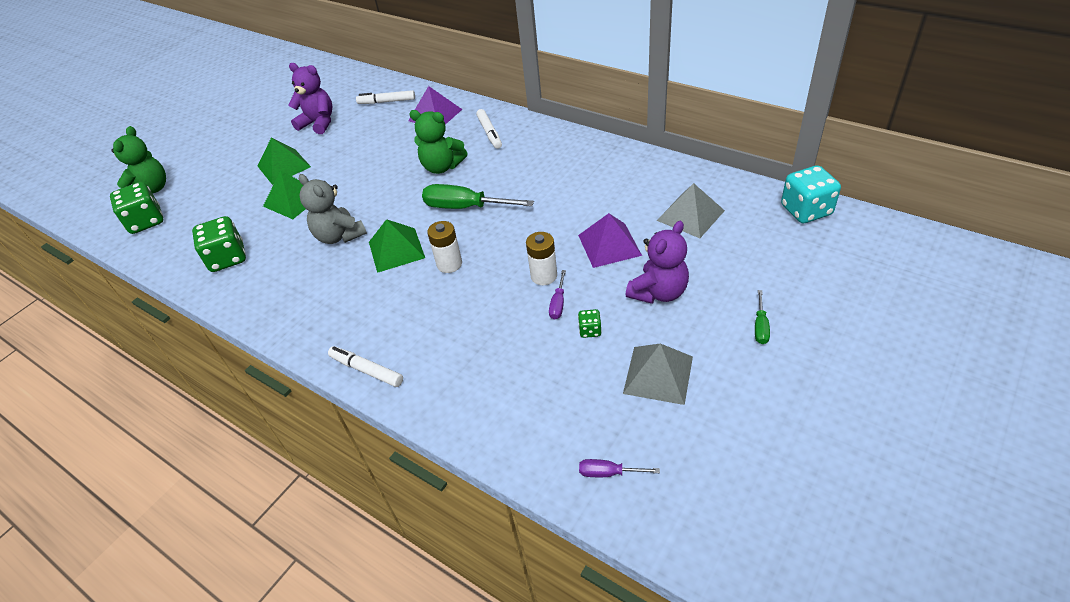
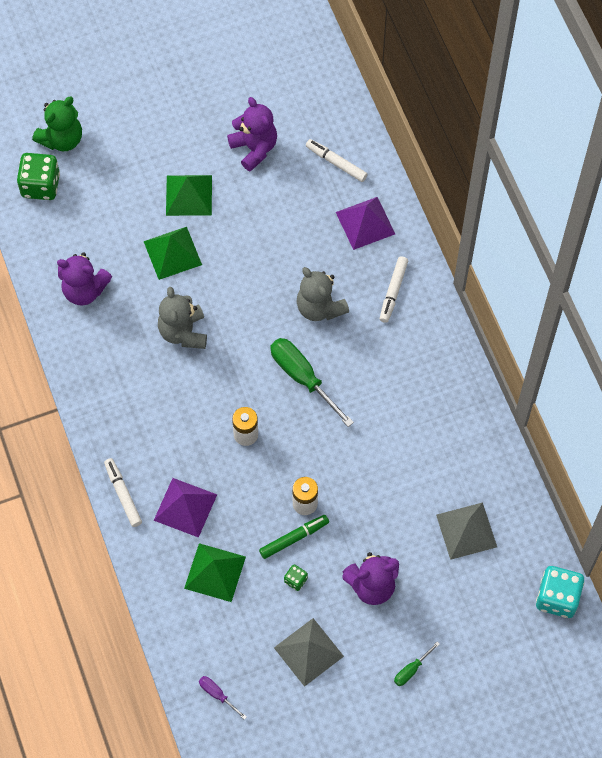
camera: 30 degrees right, 20 degrees up
green dice [192,216,246,272] -> purple teddy bear [57,252,112,306]
green pyramid [369,219,425,273] -> green pyramid moved to [184,543,246,602]
green teddy bear [409,110,468,174] -> grey teddy bear [297,267,349,321]
purple screwdriver [549,270,566,320] -> green marker [259,515,329,559]
purple pyramid [578,213,642,268] -> purple pyramid moved to [154,478,217,538]

